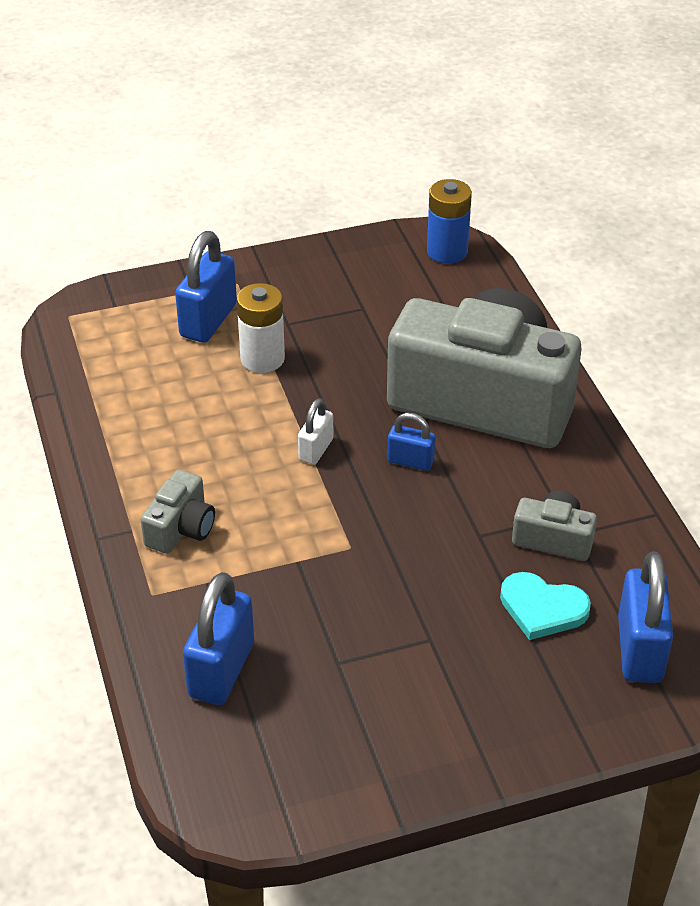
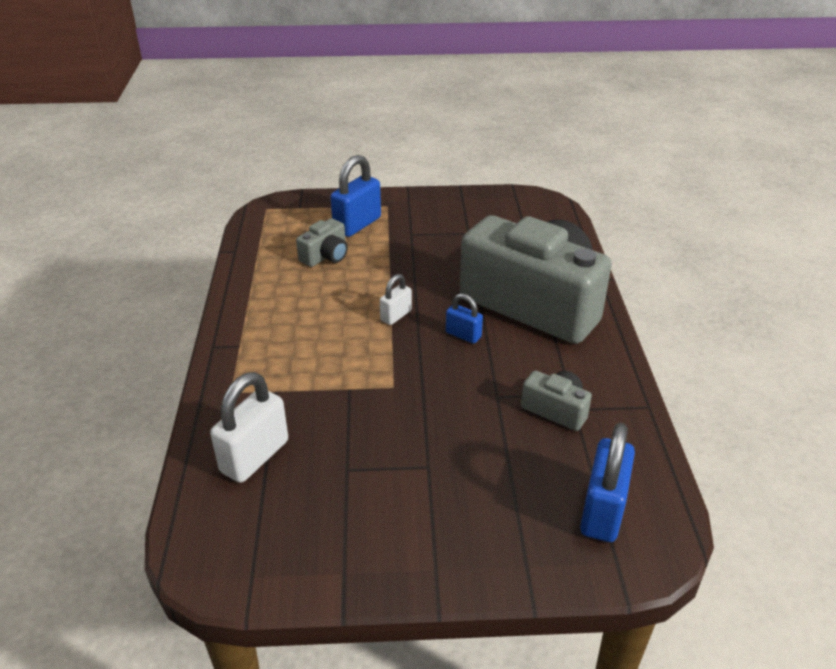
camera: 15 degrees right, 5 degrees down
grey camera [141,470,215,554] -> grey camera moved to [296,218,348,267]
blue padlock [183,572,254,705] -> white padlock [210,372,288,483]
white battery [237,283,285,373] -> none
blue battery [427,179,472,264] -> none
turquoise heart [500,572,591,640] -> none

